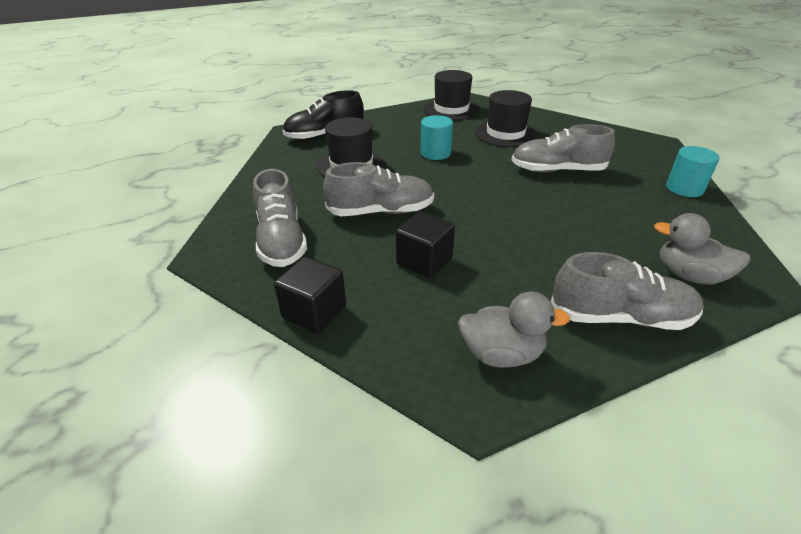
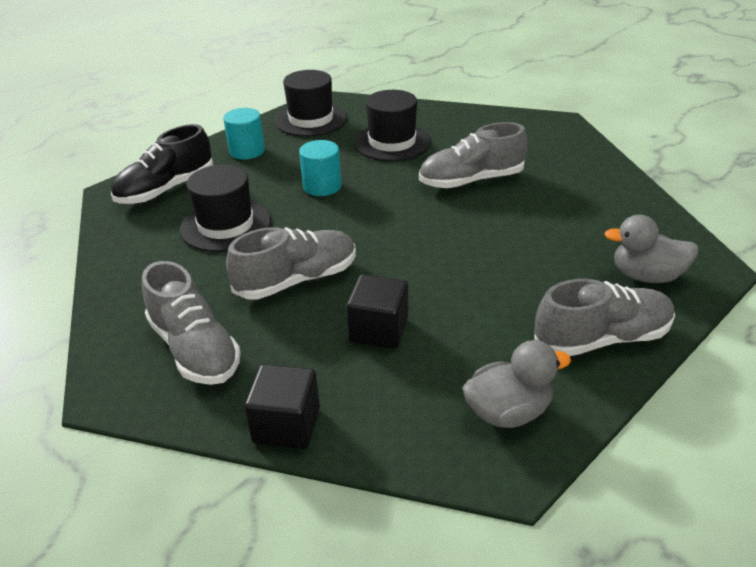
camera: 20 degrees left, 0 degrees up
turquoise cylinder [666,146,719,197] -> turquoise cylinder moved to [223,108,265,160]

